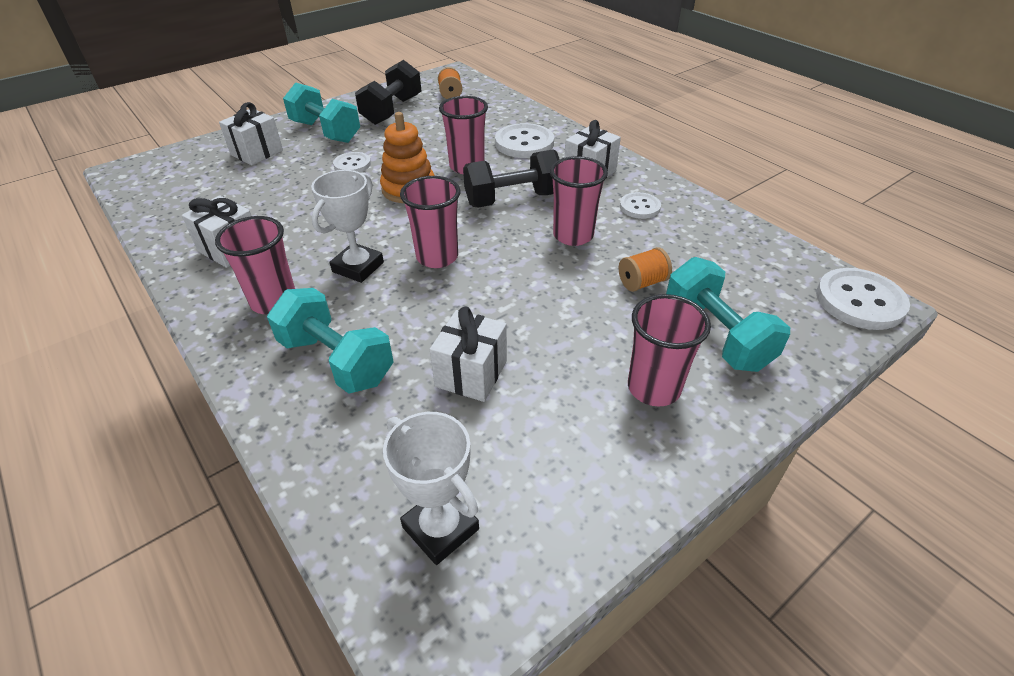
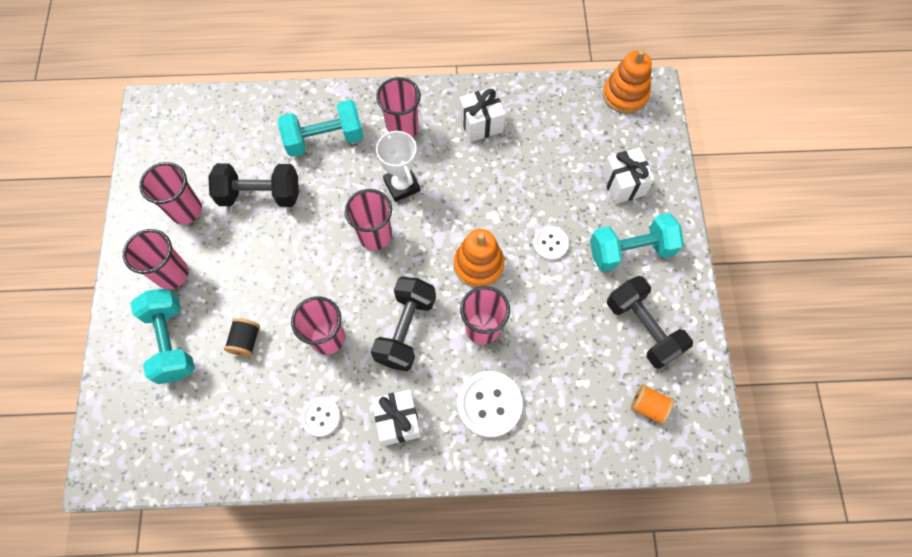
camera: 125 degrees right, 25 degrees up
white trophy [383,412,479,565] -> none
white gift [430,307,507,402] -> black dumbbell [208,163,299,207]
orange spool [619,247,672,292] -> black spool [224,318,260,357]
turquoise dumbbell [666,257,790,372] -> turquoise dumbbell turned 60 degrees clockwise [130,289,195,384]
white button [816,268,910,330] -> none
none -> pink cup [140,162,202,224]
none -> orange stacking toy [603,50,652,114]

